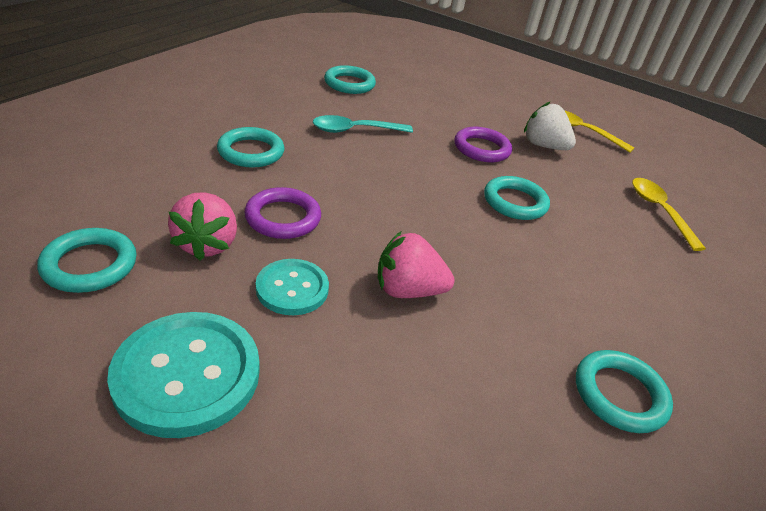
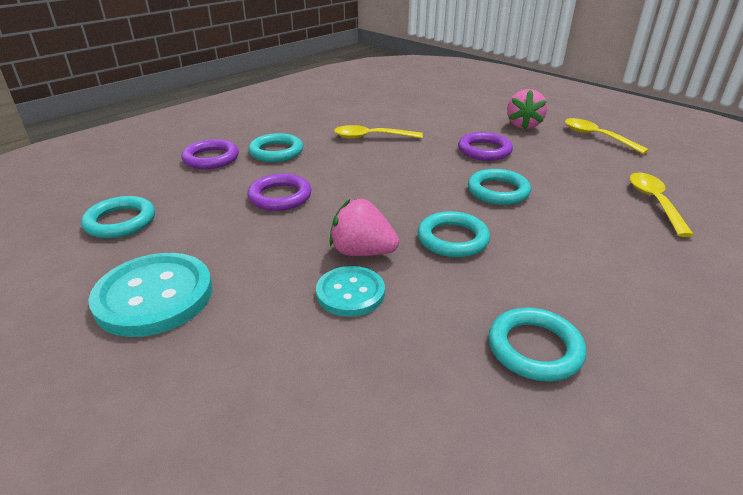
camera: 20 degrees right, 5 degrees down
pink strawberry [168,192,237,261] -> pink strawberry moved to [507,89,547,130]
turquoise button [256,259,329,315] -> turquoise button moved to [316,266,385,317]
turquoise spoon [313,115,413,133] -> yellow spoon [334,125,423,139]
turquoise ring [324,65,376,94] -> turquoise ring moved to [418,211,490,258]
white strawberry [524,101,576,150] -> none
none -> purple ring [181,139,239,169]

